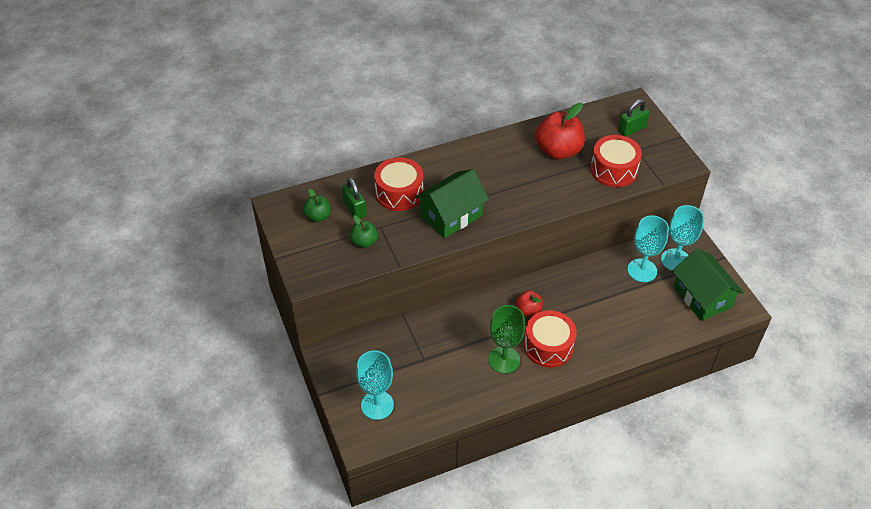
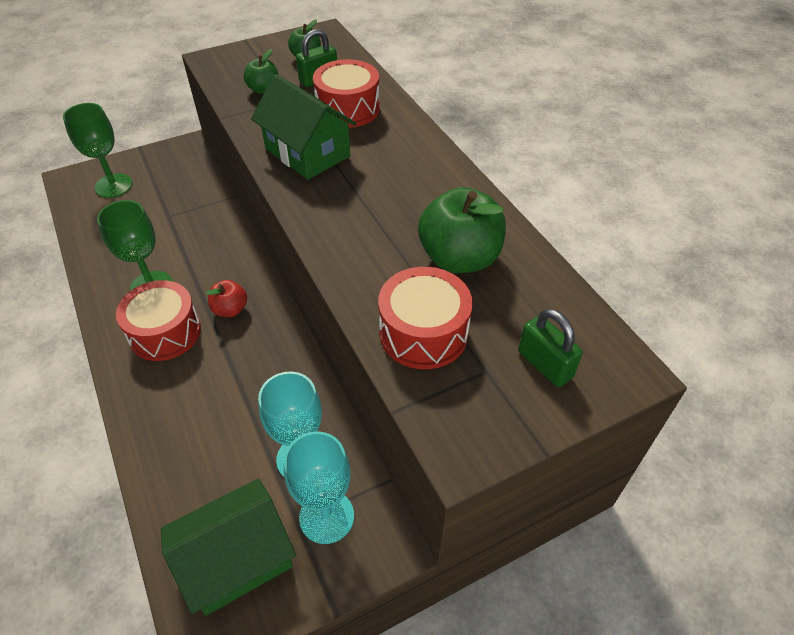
camera: 85 degrees right, 0 degrees up
turquoise goblet [356,351,394,420] -> green goblet [63,103,133,198]
red apple [536,103,585,159] -> green apple [418,187,506,273]

